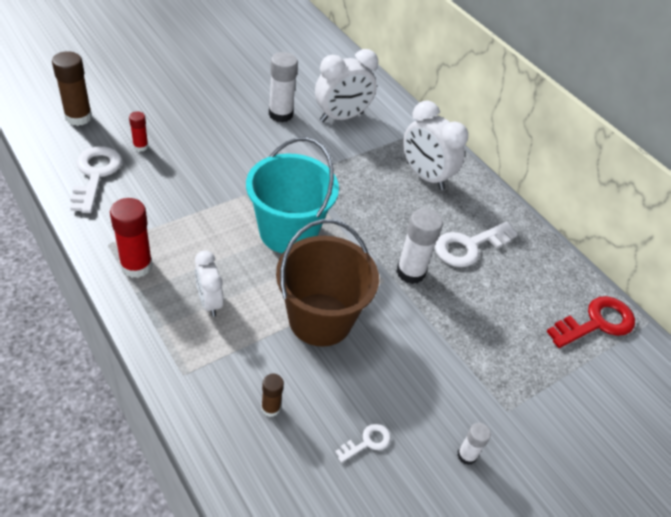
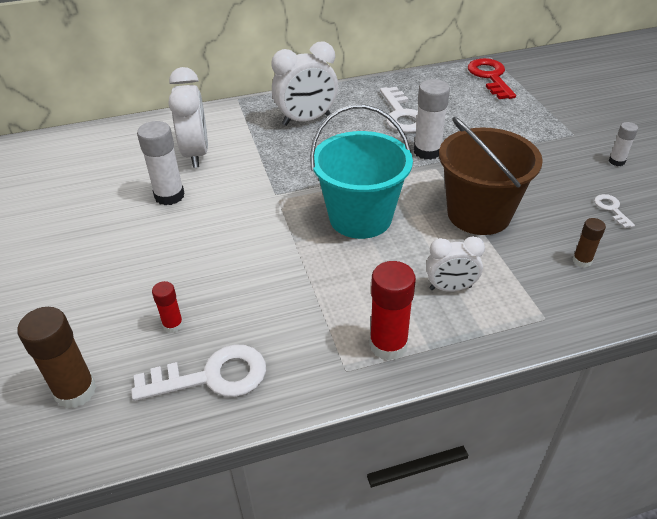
camera: 65 degrees left, 5 degrees down
white key [70,146,122,213] -> white key turned 150 degrees clockwise [131,344,266,401]

